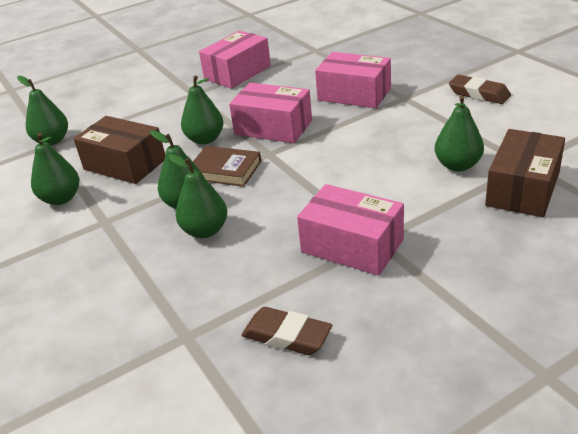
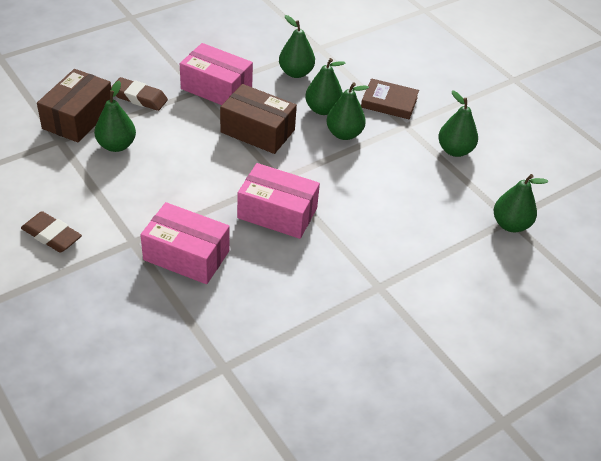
camera: 170 degrees right, 10 degrees up
brown box [73,116,165,184] -> brown box moved to [220,84,297,154]
green pear [181,76,224,145] -> green pear moved to [279,15,315,78]
brown book [193,146,261,187] -> brown book moved to [361,78,419,119]
pink box [199,31,271,89] -> none
brown eraser [241,307,332,355] -> brown eraser moved to [111,77,168,111]

